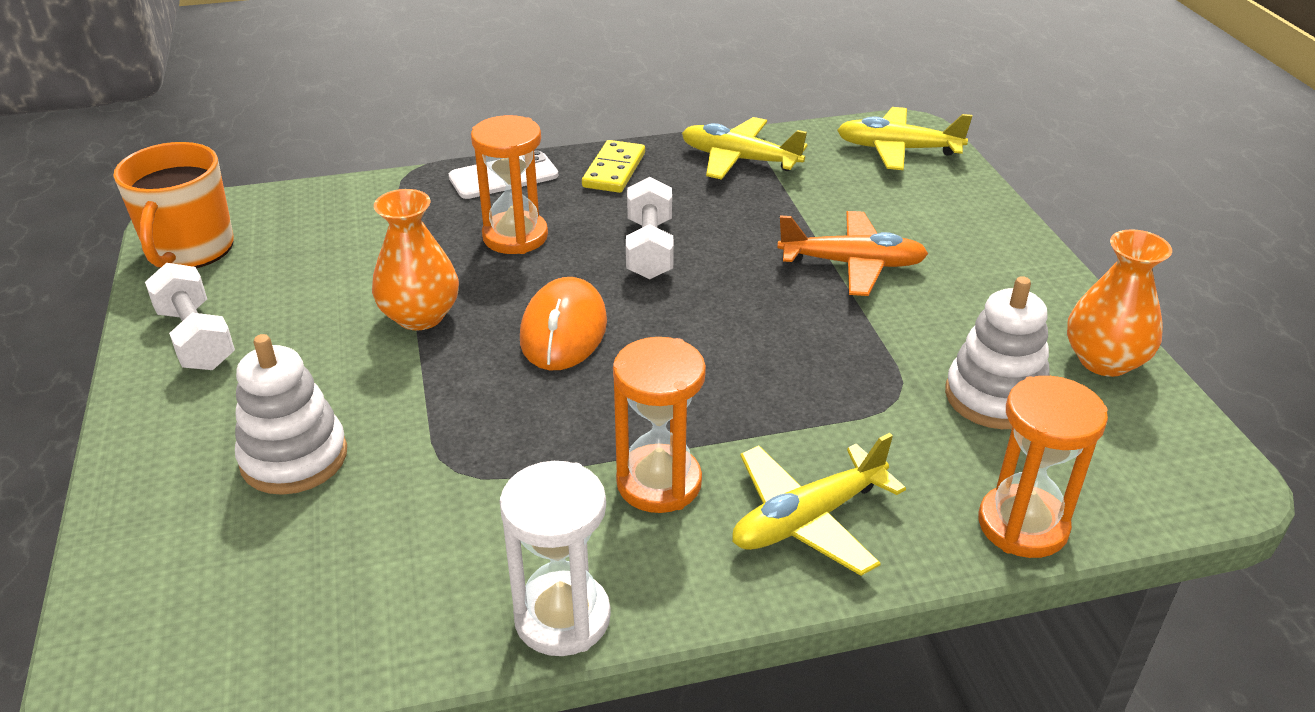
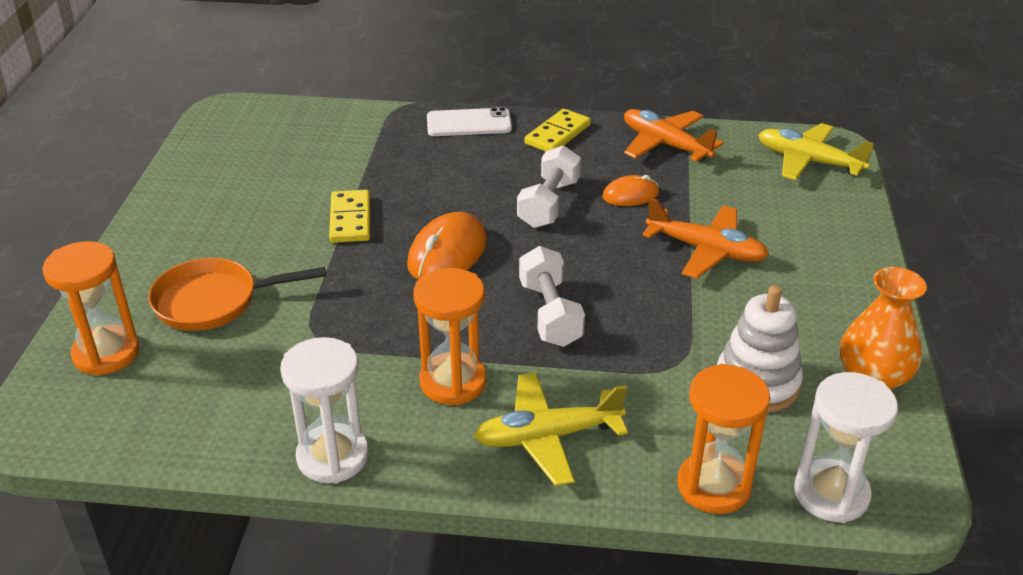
camera: 20 degrees right, 0 degrees up
orange mug [114,142,234,268] -> none
white dumbbell [145,263,235,370] -> white dumbbell moved to [519,246,585,347]
white stacking toy [235,334,347,495] -> orange pan [148,258,326,331]
orange vase [372,189,459,330] -> yellow domino [329,190,370,243]
orange hourglass [471,115,548,254] -> orange hourglass moved to [43,241,140,376]
yellow plane [682,117,807,180] -> orange plane [624,109,723,162]
none -> orange mouse [602,175,659,206]
none -> white hourglass [794,372,898,523]

